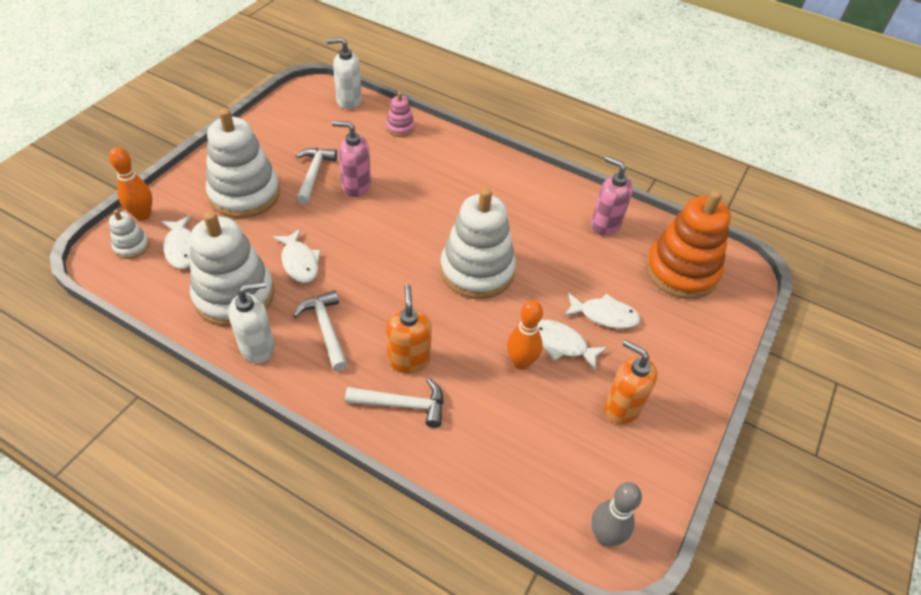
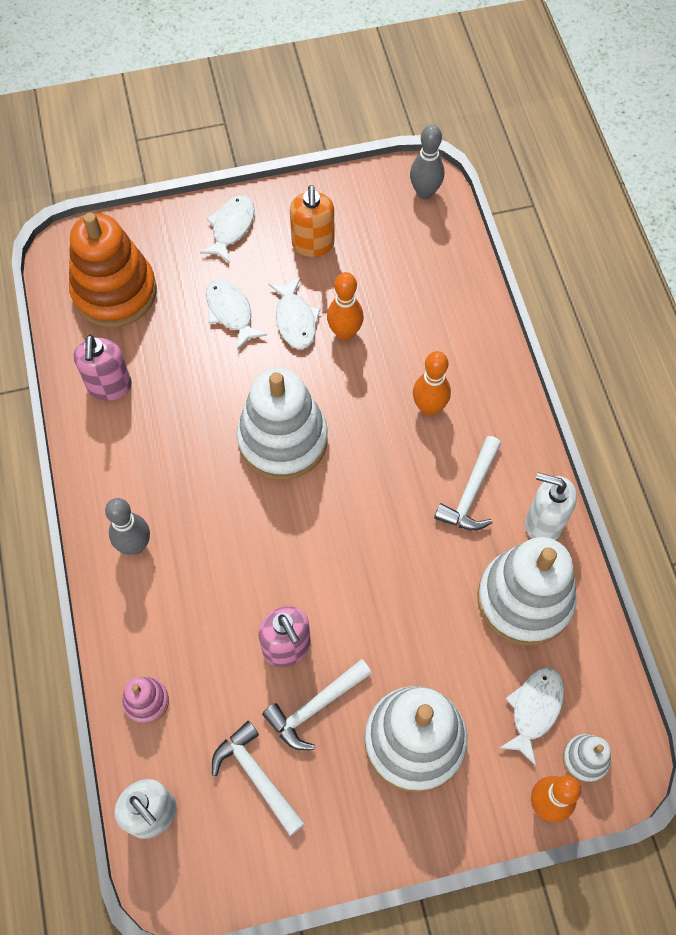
camera: 130 degrees left, 15 degrees up
white fish [273,229,321,283] -> white fish moved to [200,195,255,263]
white hammer [345,378,443,428] -> white hammer moved to [212,721,305,836]
orange soap dispenser [386,285,432,373] -> orange bowling pin [413,351,451,416]
none -> grey bowling pin [105,498,150,555]

